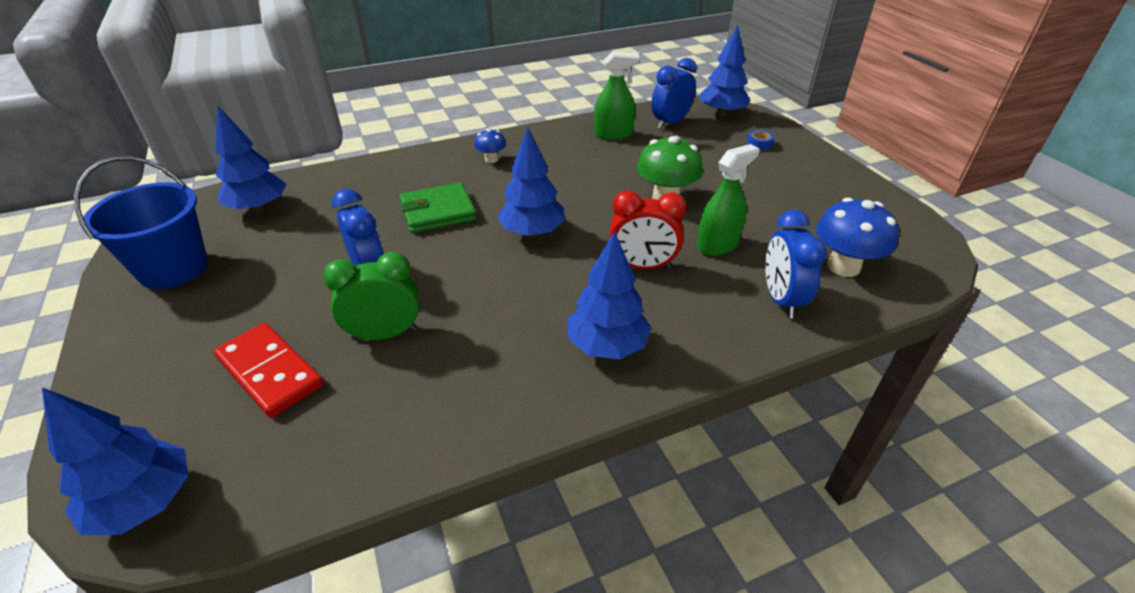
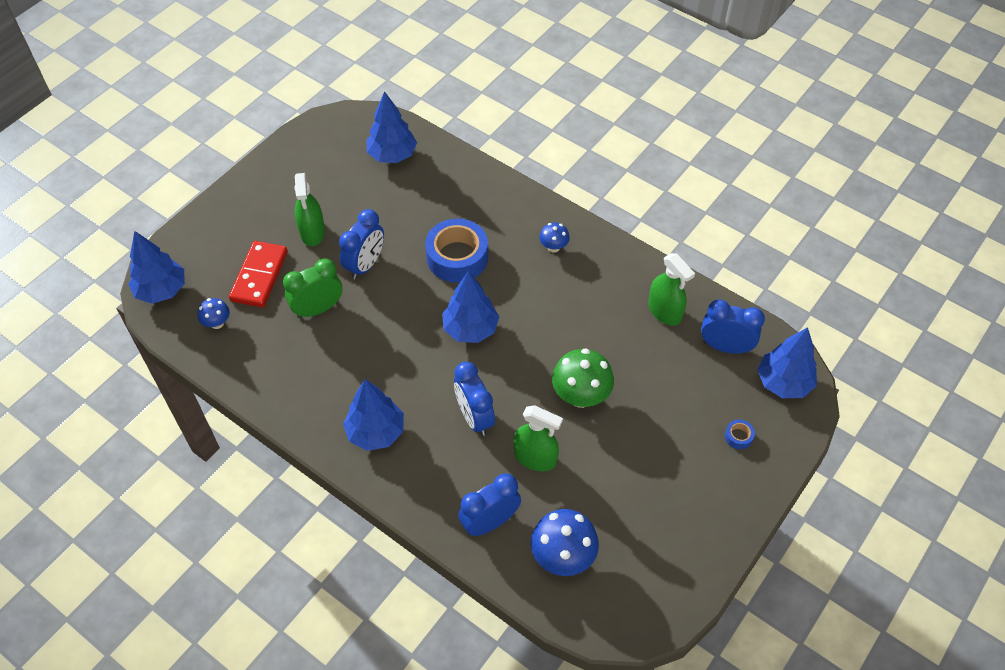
camera: 60 degrees right, 15 degrees up
blue bucket [74,156,208,289] -> none
green clock [323,252,419,341] -> green clock turned 75 degrees counterclockwise [283,258,342,318]
green wallet [400,182,476,233] -> blue tape [425,219,488,283]
red clock [609,190,686,269] -> blue clock [454,362,495,436]
none -> blue mushroom [197,298,230,329]
none -> green spray bottle [294,173,325,246]

